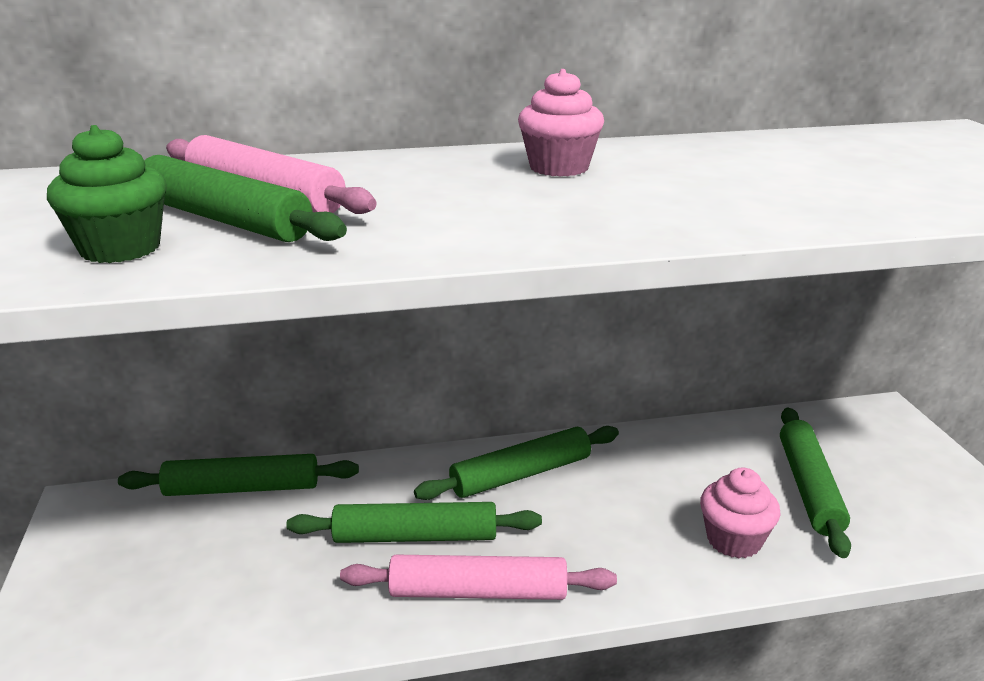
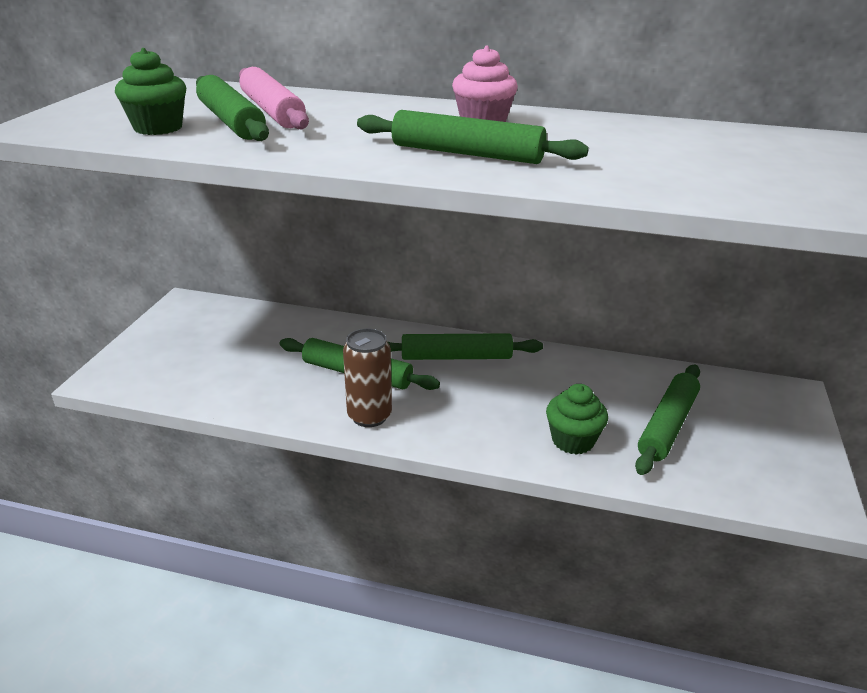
camera: 25 degrees right, 5 degrees up
green rolling pin [118,454,359,496] -> green rolling pin moved to [357,110,589,164]
pink rolling pin [340,555,617,600] -> brown can [343,328,392,427]
pink cupcake [700,468,781,558] -> green cupcake [546,384,608,455]

